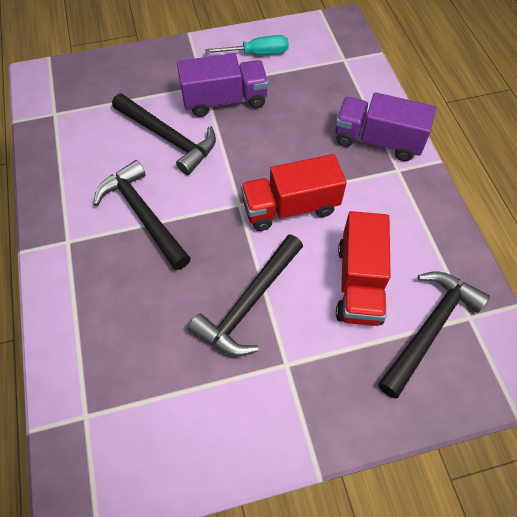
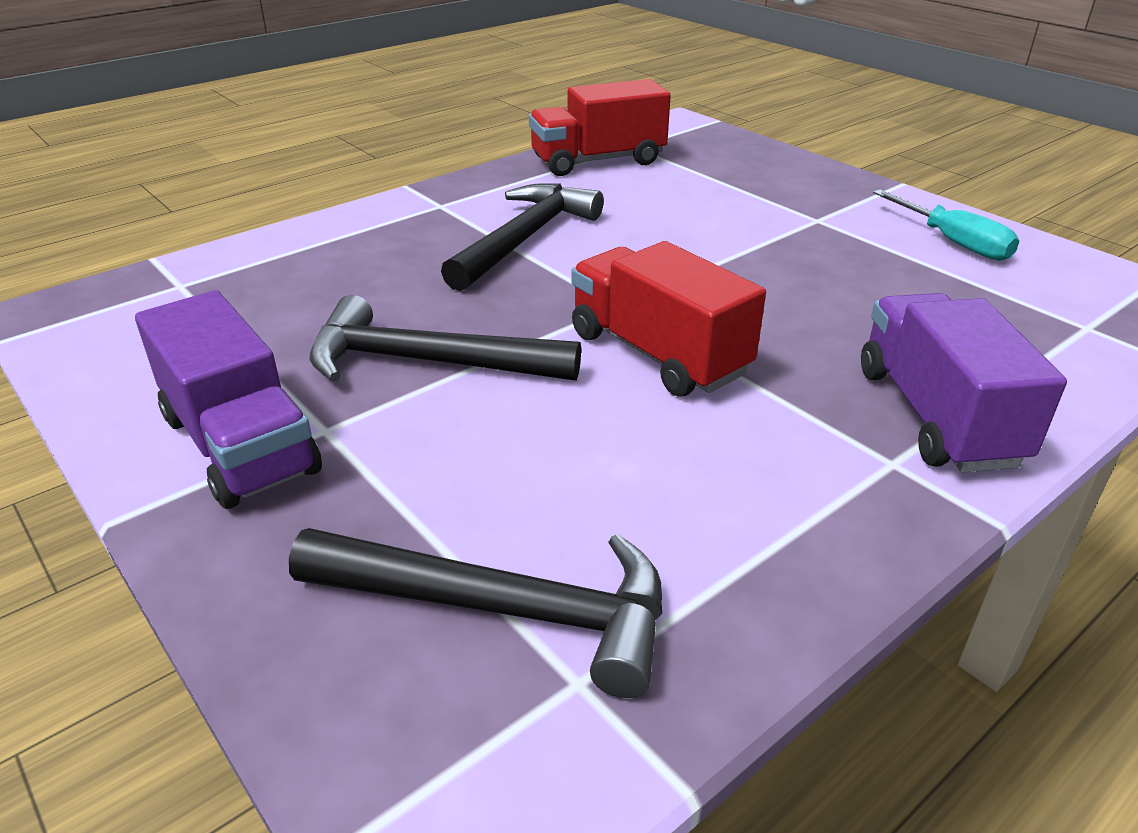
camera: 65 degrees right, 25 degrees down
black hammer [112,94,216,175] -> none
purple truck [177,53,268,117] -> purple truck moved to [135,290,322,509]
red truck [336,211,391,326] -> red truck moved to [529,79,671,176]

